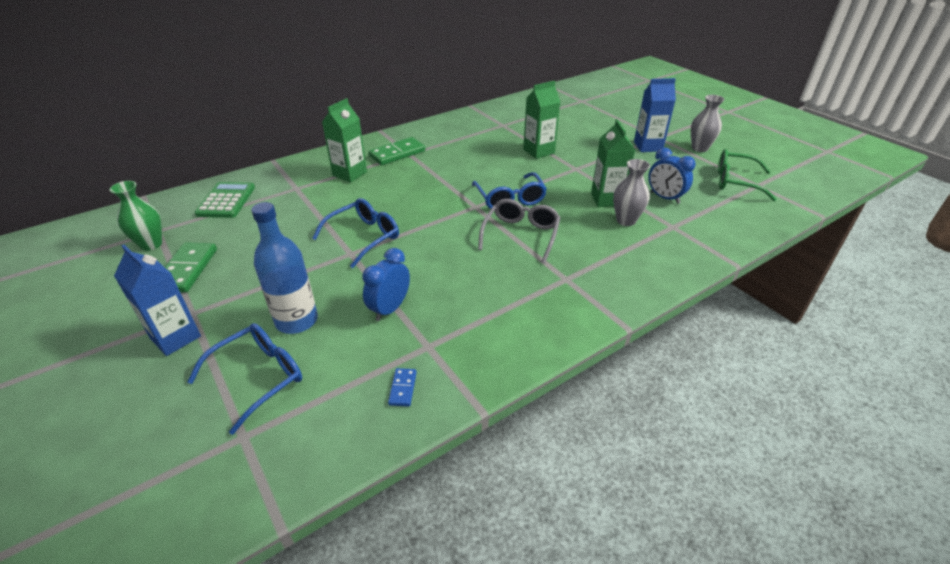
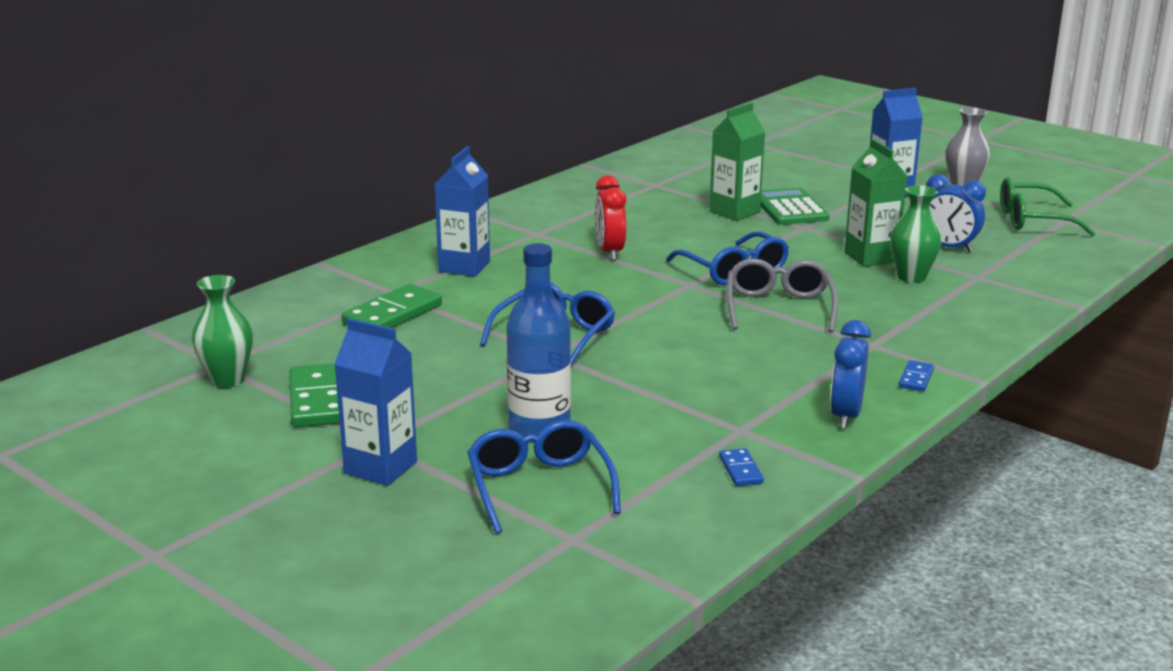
camera: 15 degrees left, 15 degrees down
blue glasses [187,323,302,435] -> blue glasses turned 45 degrees counterclockwise [467,420,621,534]
green calculator [195,182,255,218] -> green calculator moved to [761,188,830,225]
green carton [322,98,367,183] -> blue carton [435,146,490,277]
blue clock [362,248,410,321] -> blue clock moved to [830,320,871,429]
green domino [369,137,425,165] -> green domino moved to [341,284,442,328]
grey vase [613,159,650,226] -> green vase [890,185,942,283]
none -> red clock [595,175,626,260]
none -> blue domino [899,360,934,391]

